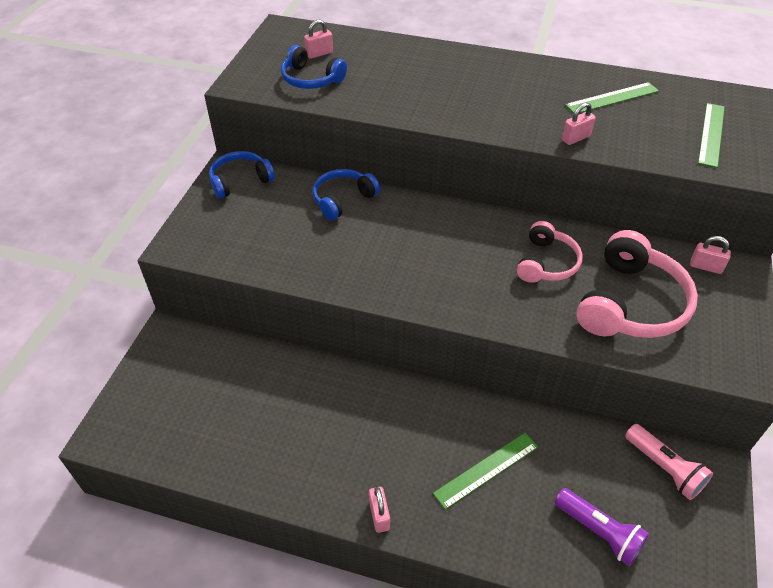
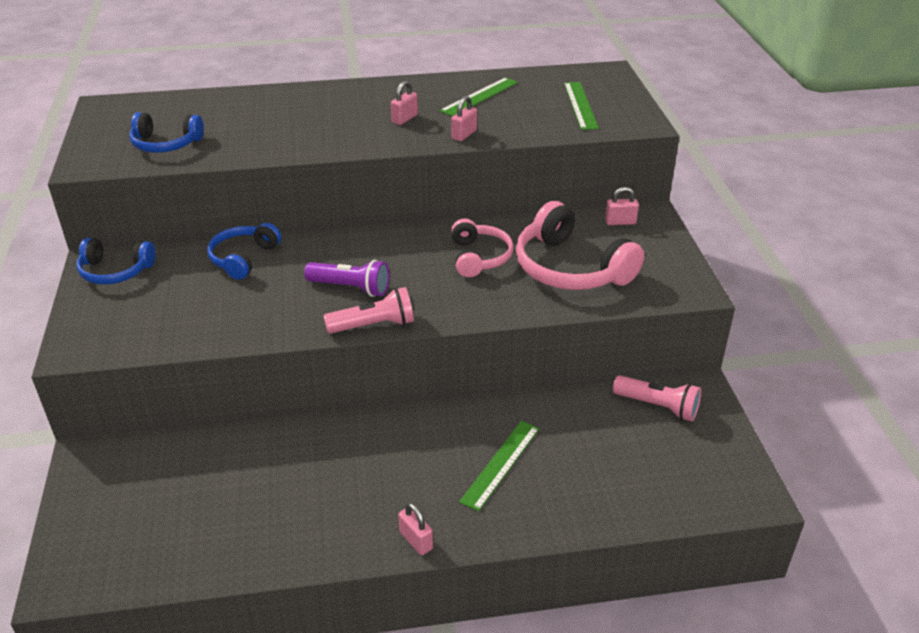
camera: 25 degrees left, 10 degrees down
blue headphones [209,151,275,199] -> blue headphones turned 120 degrees counterclockwise [77,238,156,284]
pink padlock [304,20,333,59] -> pink padlock moved to [391,81,418,125]
purple flashlight [555,488,649,566] -> purple flashlight moved to [304,260,389,297]
pink headphones [576,230,698,338] -> pink headphones turned 135 degrees clockwise [516,201,644,290]
none -> pink flashlight [324,287,414,334]

